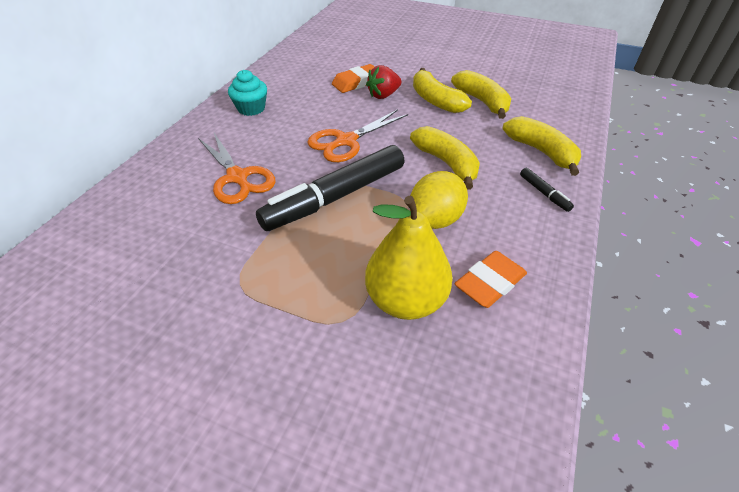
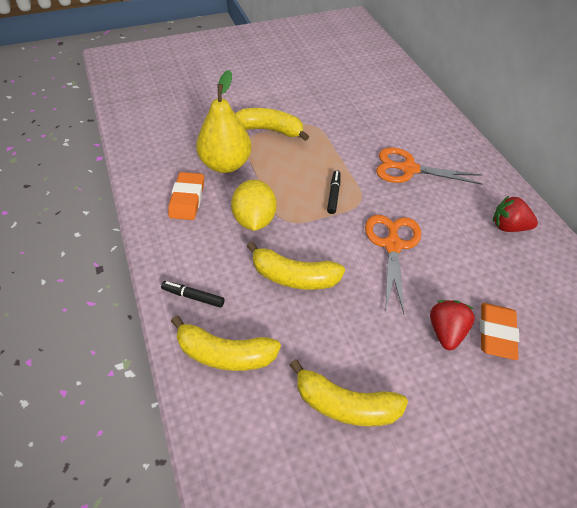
camera: 135 degrees right, 5 degrees up
turquoise cupcake [228,70,267,116] -> red strawberry [493,196,538,232]
black marker [256,145,405,231] -> black marker [327,170,341,214], size x0.40
yellow banana [413,68,472,113] -> yellow banana moved to [235,108,309,141]

